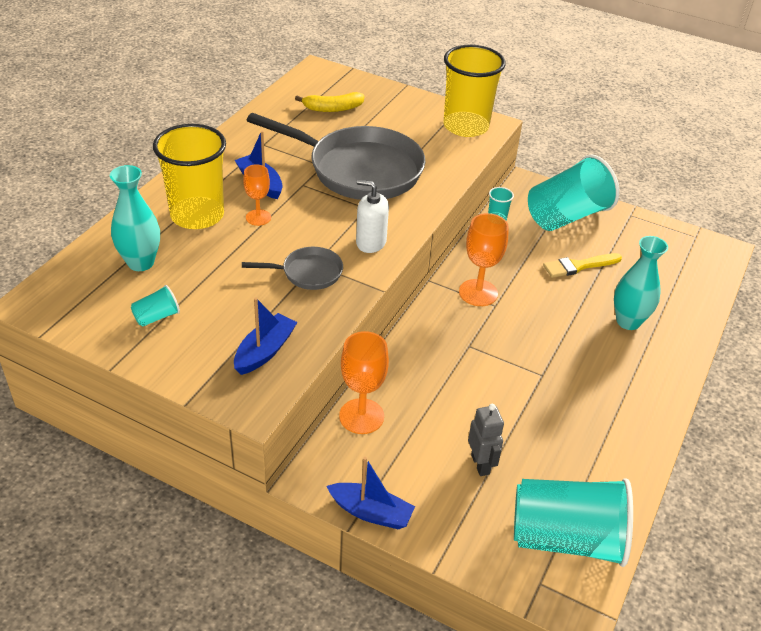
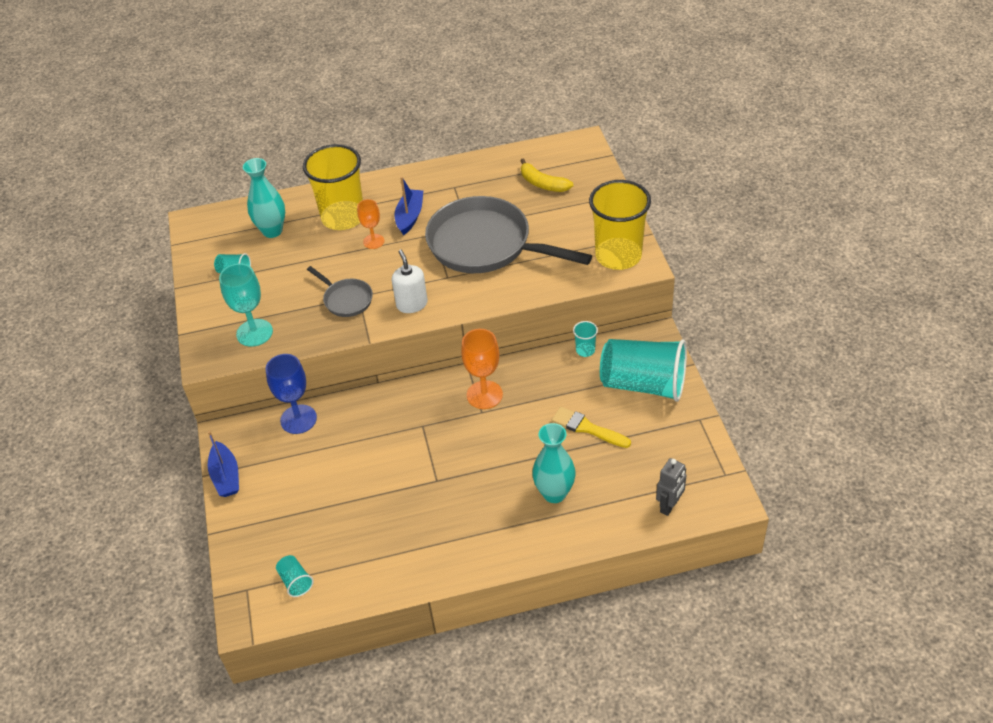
camera: 55 degrees right, 5 degrees up
blue boat [234,297,298,375] -> turquoise goblet [219,263,273,347]
grey pan [246,113,426,200] -> grey pan turned 135 degrees clockwise [425,196,592,273]
orange goblet [339,331,389,434] -> blue goblet [265,354,317,434]
grey robot [468,404,504,476] -> grey robot moved to [656,458,687,516]
turquoise cup [514,478,633,567] -> turquoise cup [276,555,314,597], size x0.41

